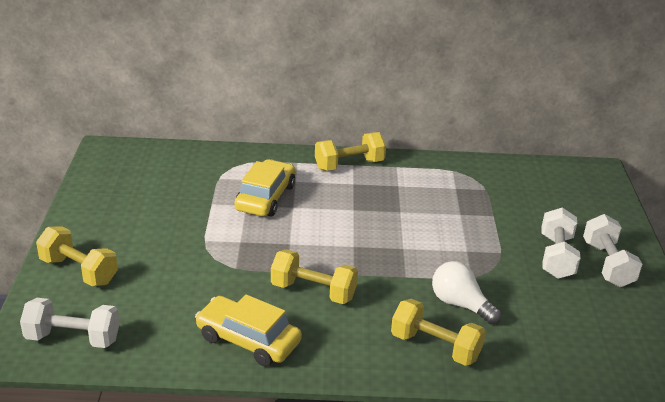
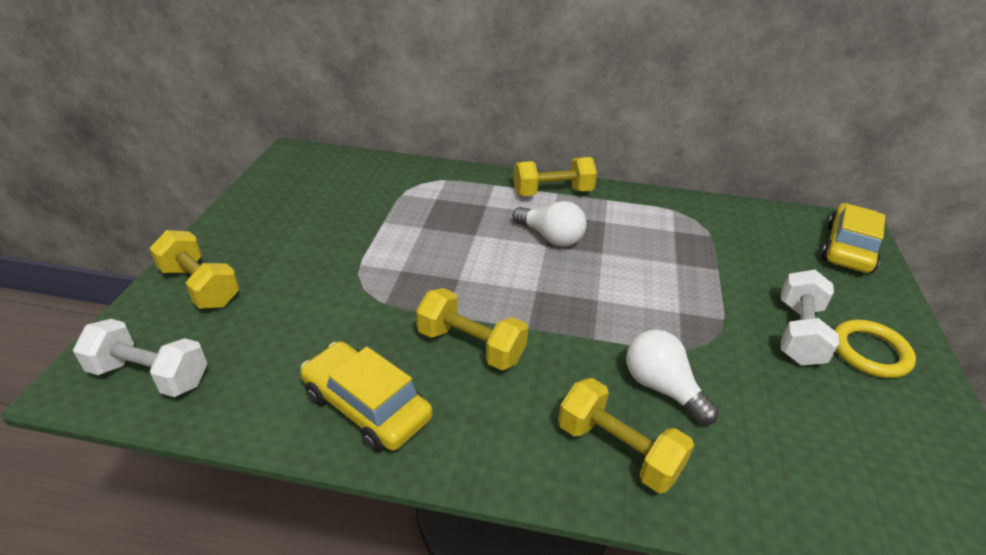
camera: 10 degrees right, 5 degrees up
yellow car [234,159,295,216] -> yellow car moved to [821,203,885,273]
white dumbbell [583,214,642,287] -> yellow ring [834,320,916,378]
none -> white light bulb [513,201,587,247]

